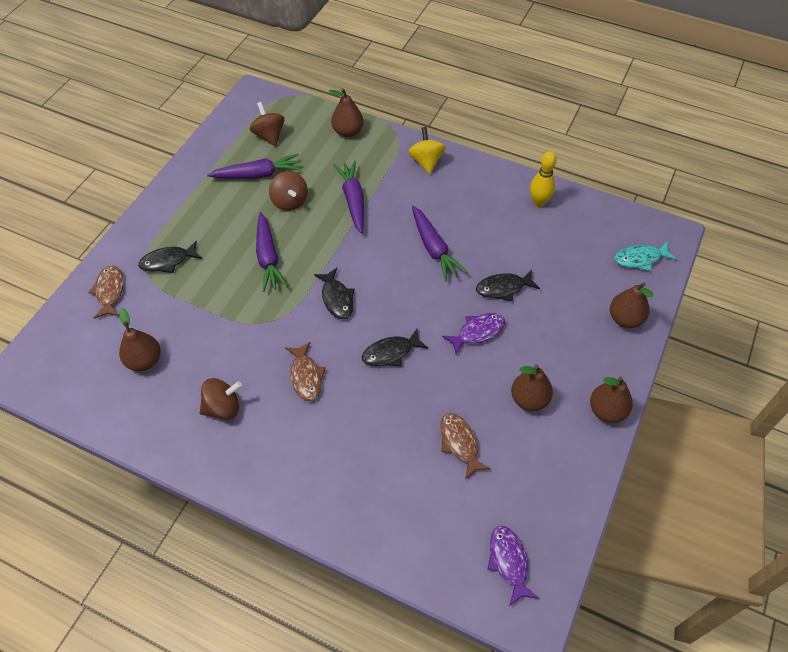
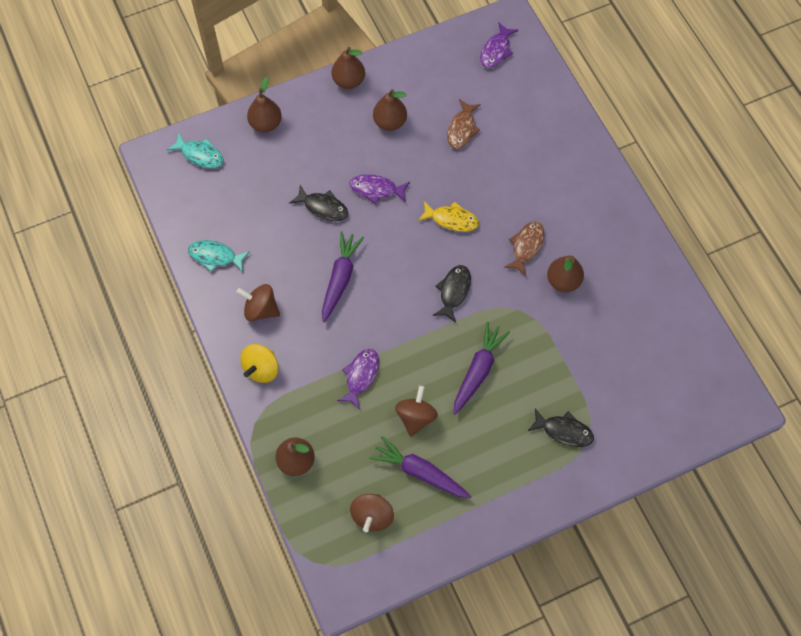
camera: 140 degrees left, 10 degrees up
brown fish [88,265,123,319] -> none
brown pear [119,308,161,371] -> brown pear moved to [547,255,584,292]
brown spinning top [200,378,242,420] -> brown spinning top moved to [236,284,280,321]
purple carrot [333,160,364,233] -> purple fish [337,349,379,409]
black fish [362,329,428,367] -> yellow fish [418,201,479,232]
yellow bowling pin [530,151,557,207] -> turquoise fish [188,240,250,272]

